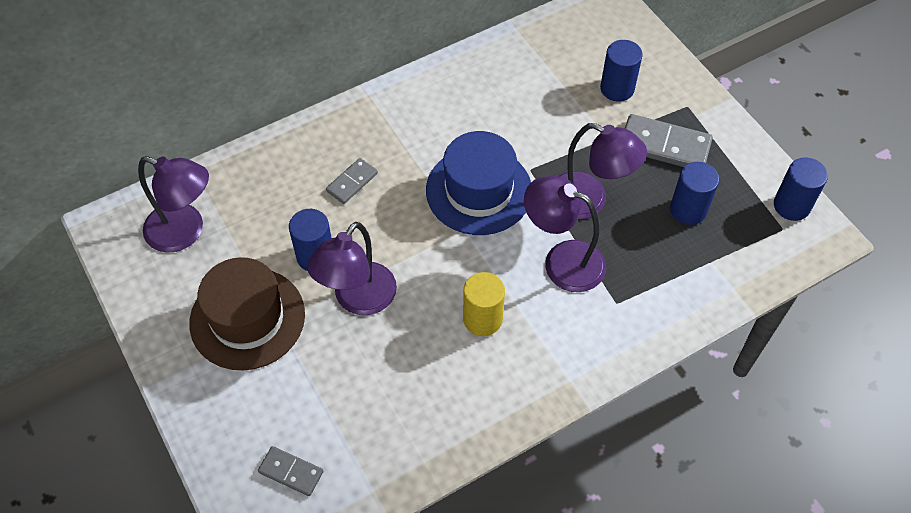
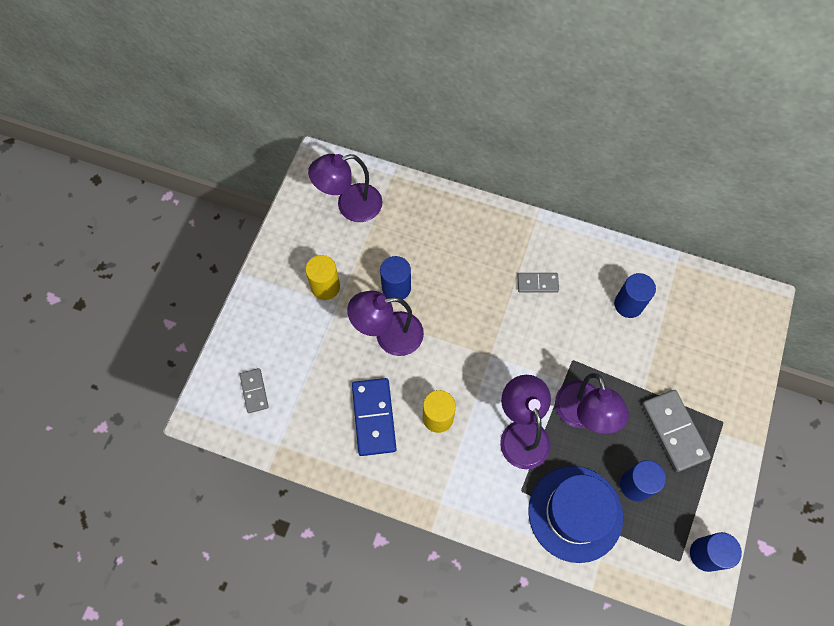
camera: 50 degrees right, 10 degrees up
purple lamp [138,156,209,252] -> purple lamp turned 90 degrees clockwise [308,154,382,222]
brown hat [189,257,305,371] -> yellow cylinder [305,255,340,300]
grey domino [326,158,378,204] -> grey domino moved to [517,273,559,293]
blue hat [426,131,531,235] -> blue hat moved to [528,466,623,563]
blue cylinder [600,40,643,101] -> blue cylinder moved to [614,273,656,318]
none -> blue domino [352,378,397,456]

